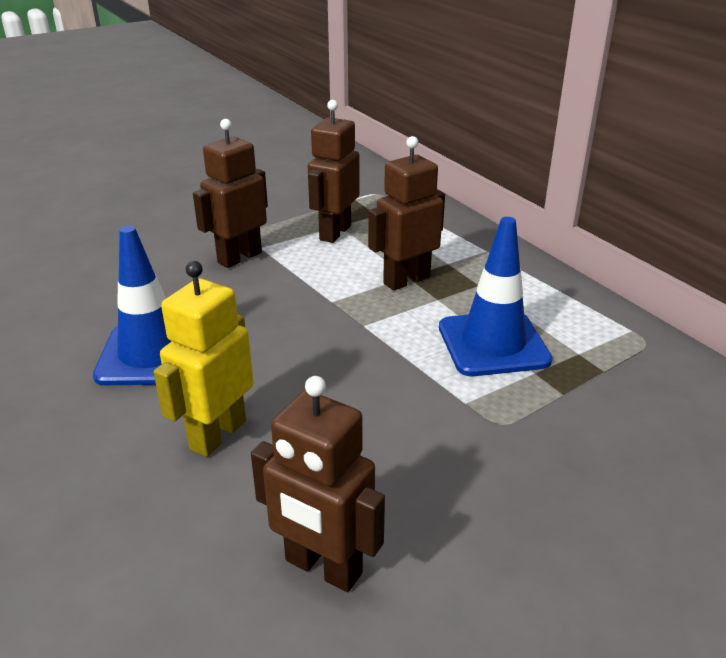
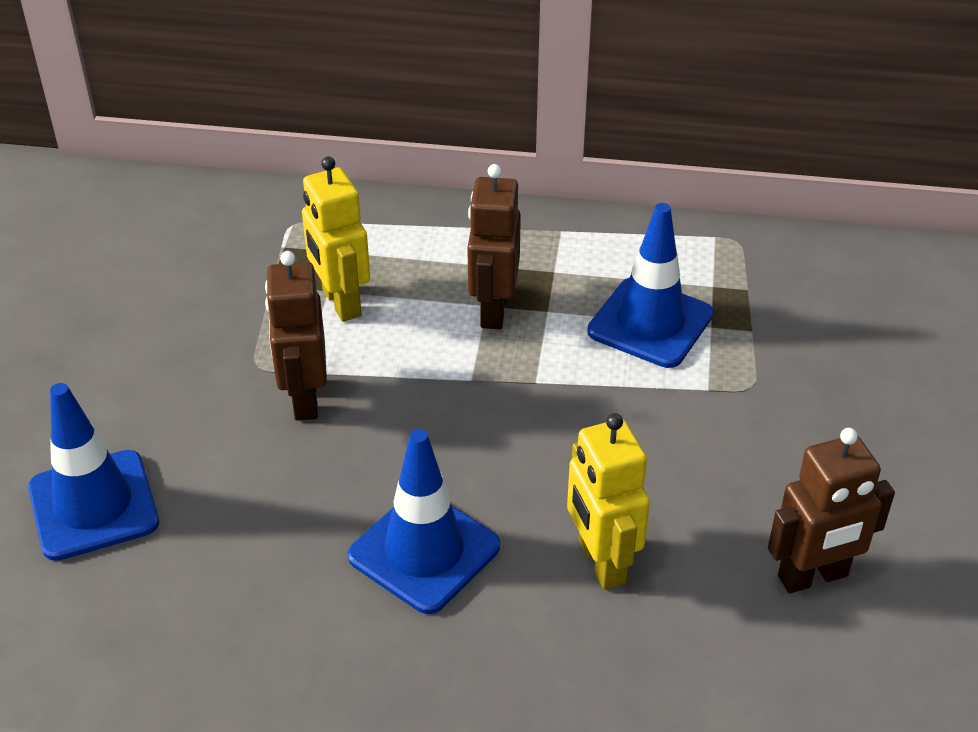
camera: 50 degrees left, 10 degrees up
brown robot [308,100,360,243] -> yellow robot [302,157,370,322]
none -> blue traffic cone [28,383,159,561]

